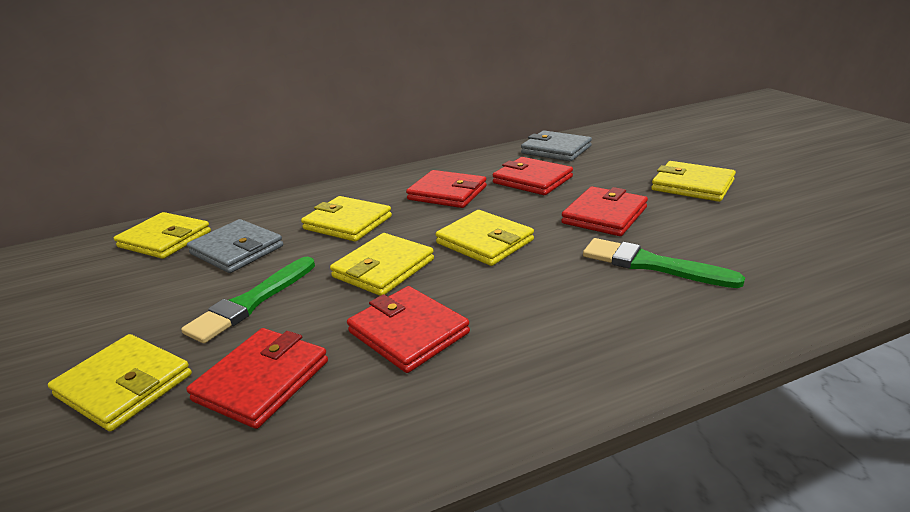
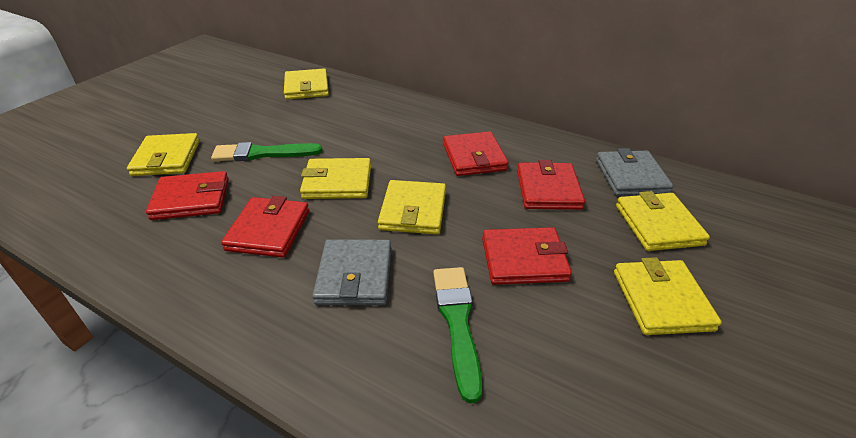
camera: 50 degrees right, 10 degrees up
grey wallet [187,219,283,273] -> grey wallet moved to [312,239,392,305]
yellow wallet [301,196,392,242] -> yellow wallet moved to [616,191,710,251]

